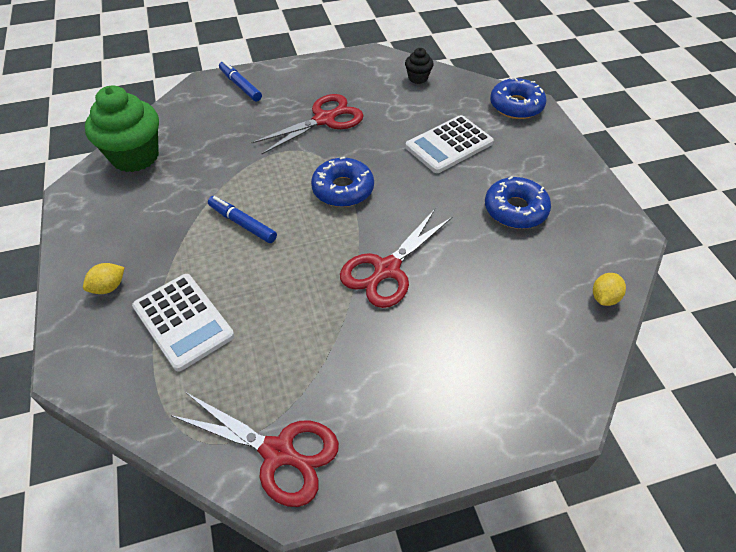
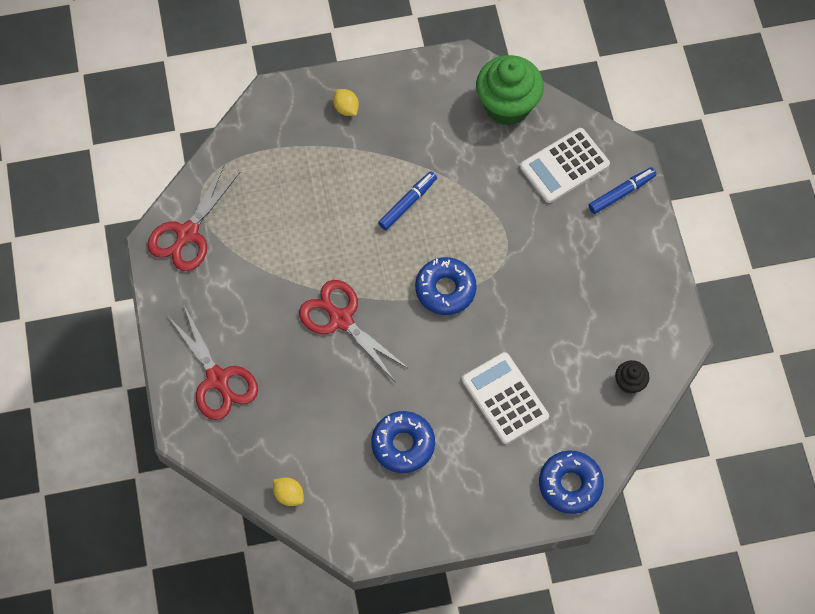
camera: 95 degrees right, 15 degrees up
white calculator [132,274,235,372] -> white calculator moved to [520,128,610,203]
red scissors [252,94,364,154] -> red scissors moved to [167,307,258,420]

